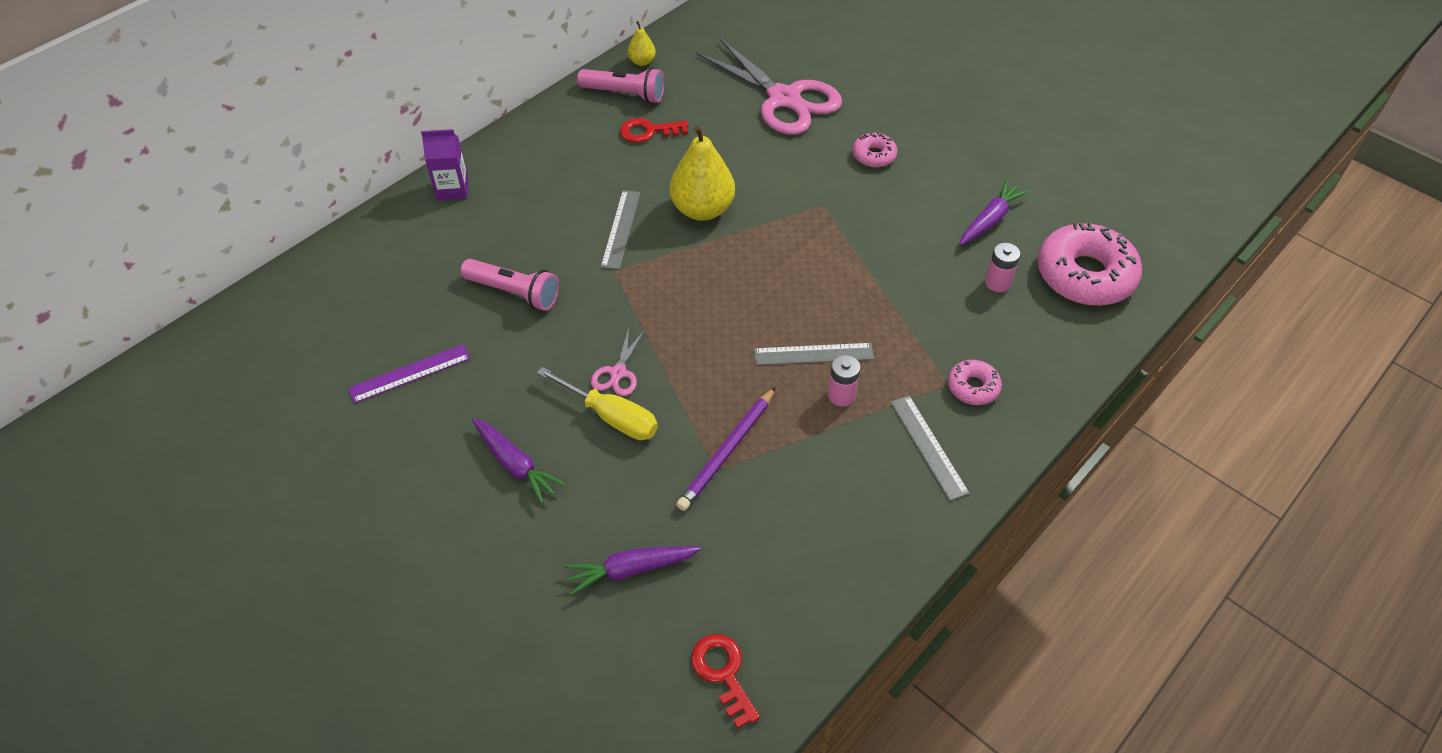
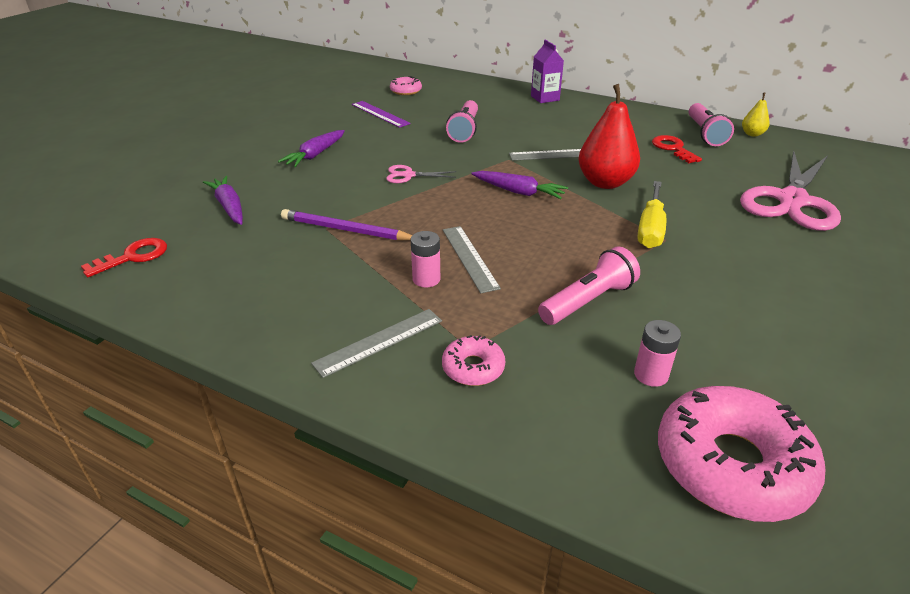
camera: 75 degrees right, 15 degrees down
yellow screwdriver [537,367,658,440] -> yellow screwdriver moved to [637,181,666,249]
yellow pear [670,125,735,221] -> red pear [578,84,640,189]
pink donut [852,132,897,167] -> pink donut moved to [390,76,422,95]
purple carrot [960,180,1029,245] -> purple carrot moved to [471,171,568,199]
none -> pink flashlight [538,246,640,325]

